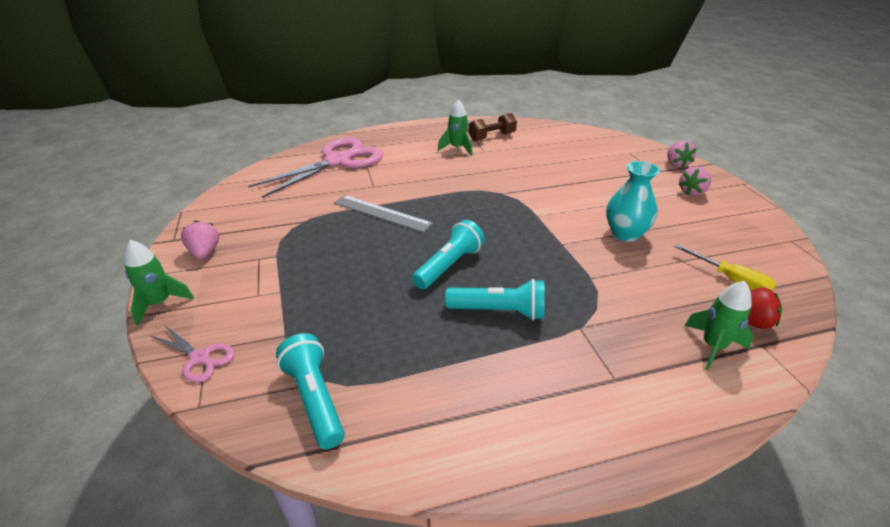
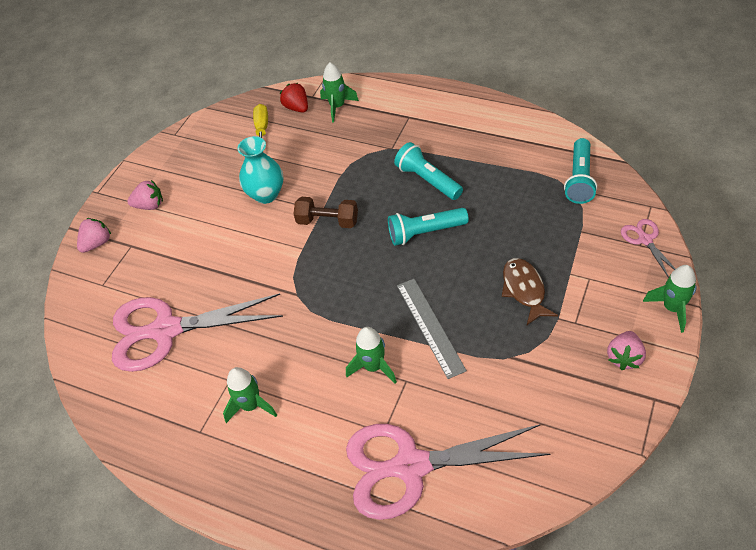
camera: 135 degrees left, 15 degrees up
brown dumbbell [469,113,517,141] -> brown dumbbell moved to [294,197,358,228]
none -> pink scissors [112,293,283,372]
none -> green rocket [346,327,397,383]
none -> brown fish [502,258,558,325]

